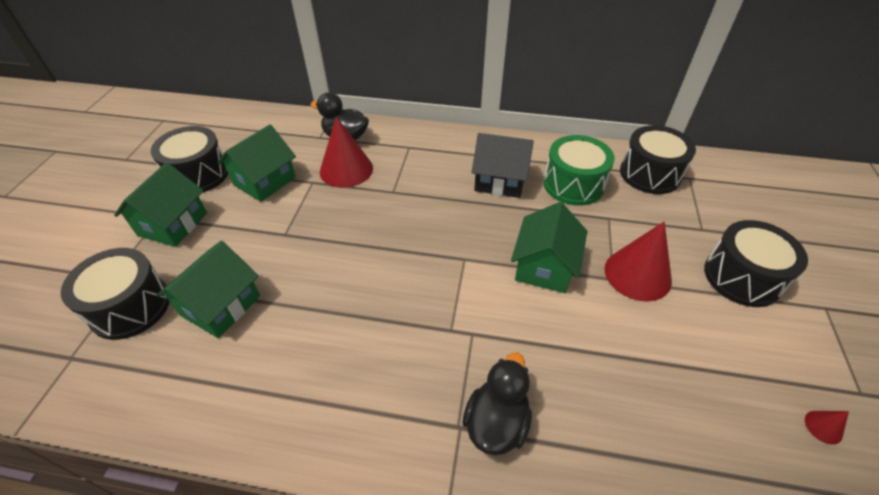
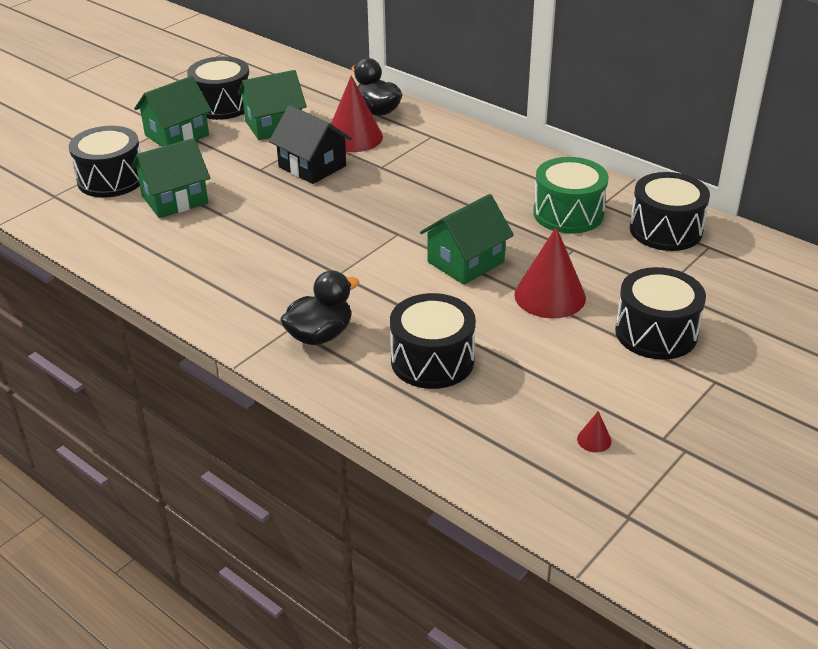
camera: 30 degrees right, 10 degrees down
black house [472,133,534,198] -> black house moved to [269,105,352,184]
none -> black drum [390,293,476,389]

